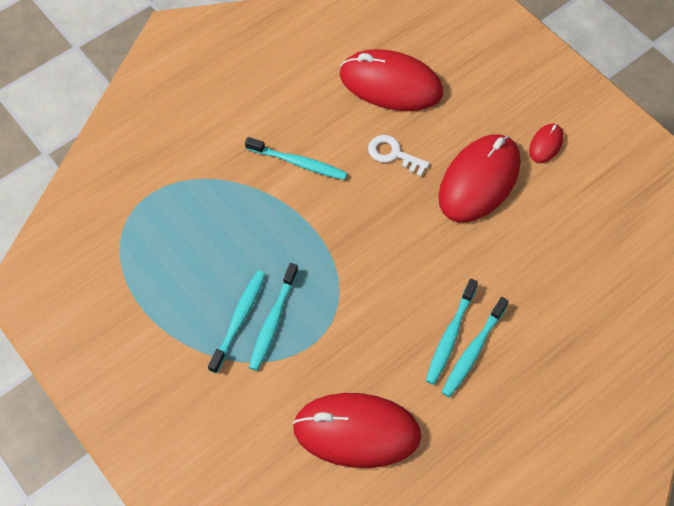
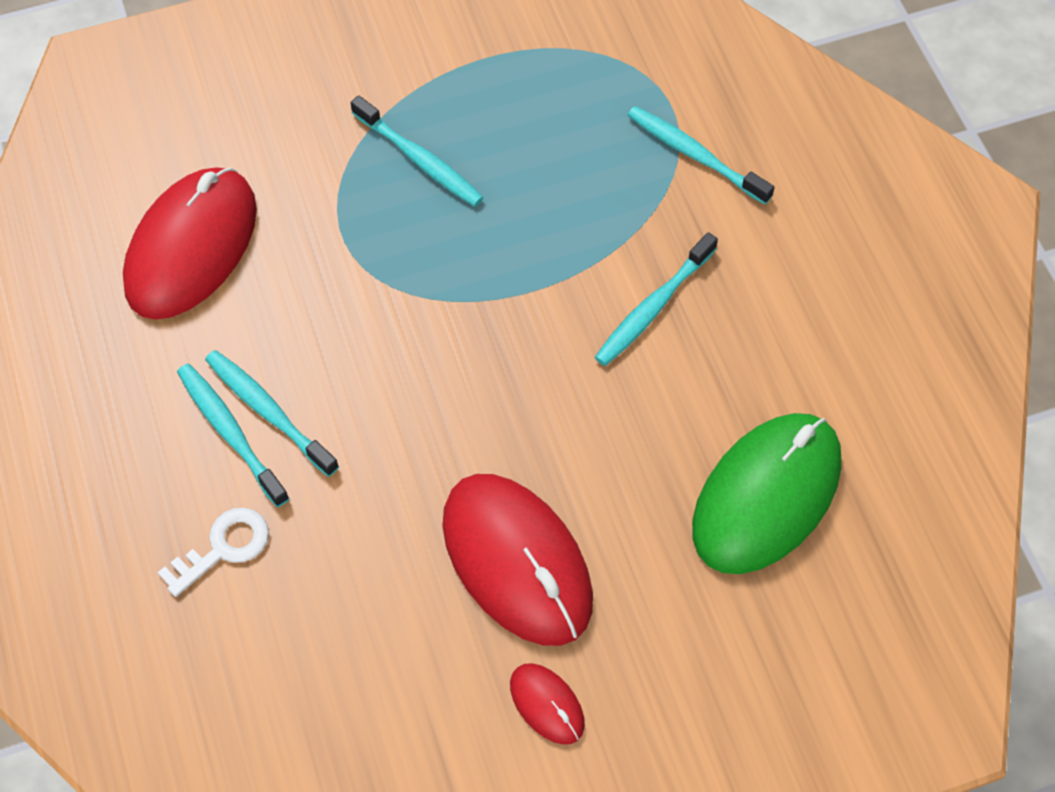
camera: 110 degrees right, 0 degrees up
turquoise toothbrush [249,263,298,371] -> turquoise toothbrush moved to [628,106,775,204]
red mouse [340,49,443,111] -> green mouse [692,413,842,574]
white key [368,135,430,176] -> white key moved to [157,508,269,597]

